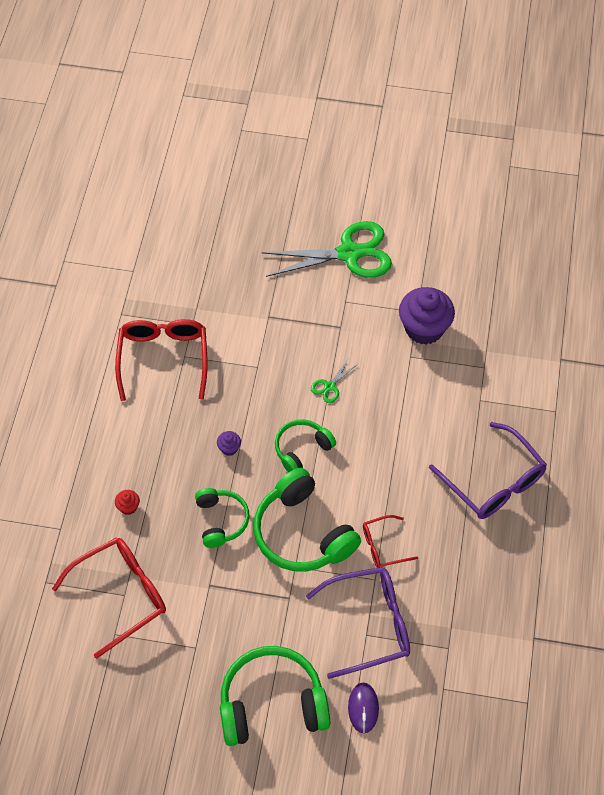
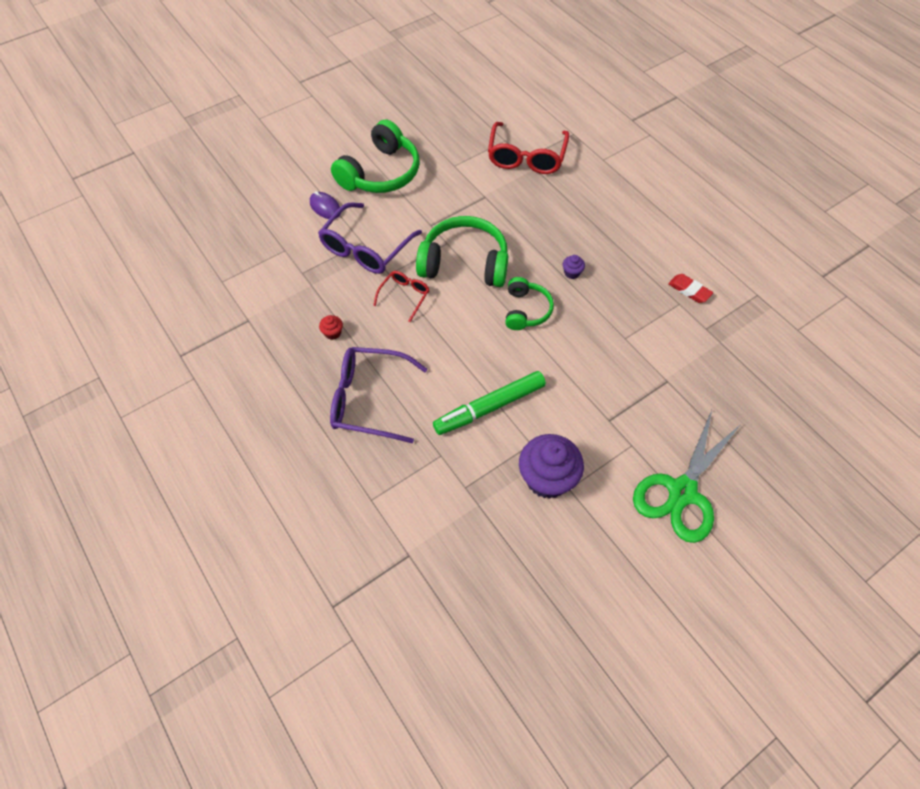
camera: 135 degrees right, 0 degrees up
red glasses [115,319,208,401] -> red eraser [668,274,713,303]
red cupcake [115,490,140,515] -> red cupcake moved to [319,315,343,340]
green headphones [195,488,250,548] -> none
green scissors [311,358,358,403] -> none
none -> green marker [433,371,546,435]

